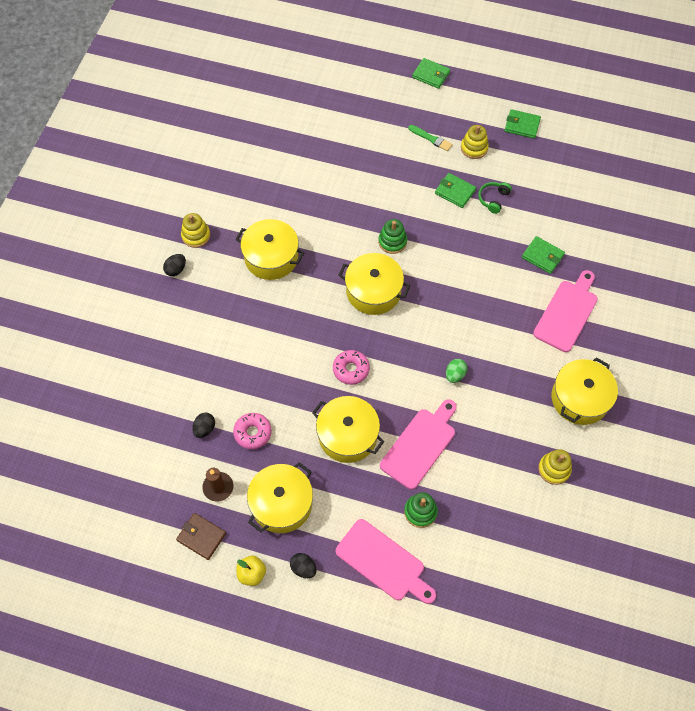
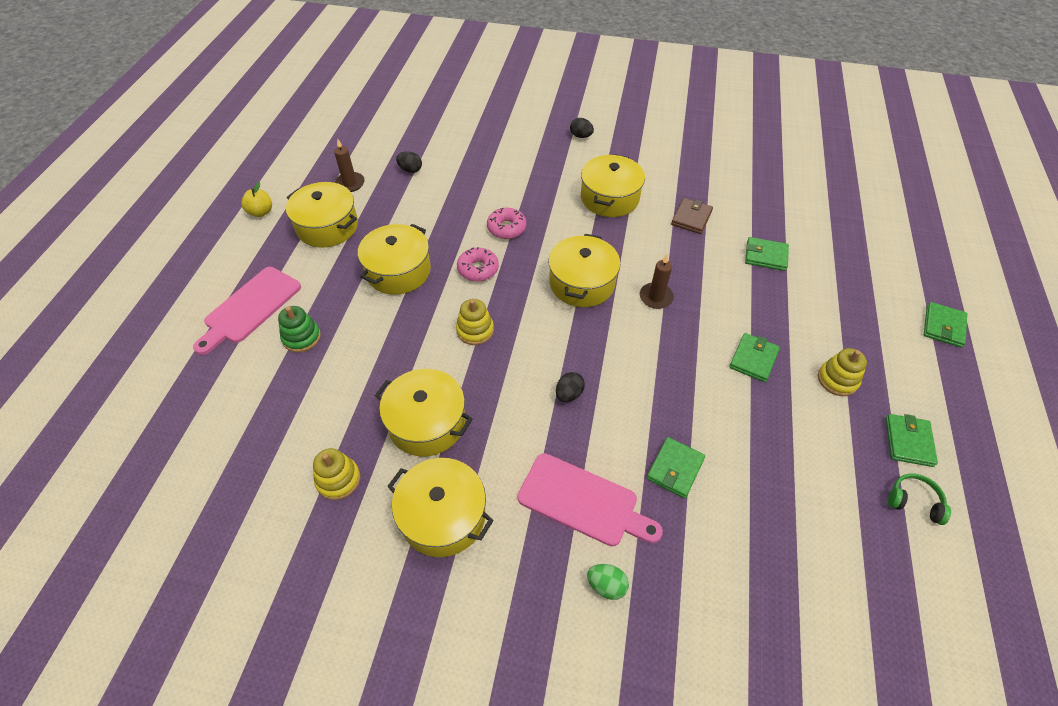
camera: 85 degrees right, 10 degrees down
brown wallet [176,513,226,560] -> brown wallet moved to [671,198,713,234]
yellow stacking toy [181,213,210,248] -> yellow stacking toy moved to [456,299,494,345]
pink donut [233,413,272,449] -> pink donut moved to [487,208,526,239]
black egg [290,553,317,578] -> black egg moved to [556,372,585,402]
green stacking toy [378,219,407,254] -> brown candle [640,255,674,309]
pink cutting board [380,399,457,489] -> none
green brush [408,125,453,151] -> none
green egg [446,359,467,383] -> green egg moved to [587,564,629,600]
green headphones [478,182,512,214] -> green headphones moved to [888,473,951,525]
none -> yellow pot [375,369,473,457]
none -> green wallet [745,237,789,271]

